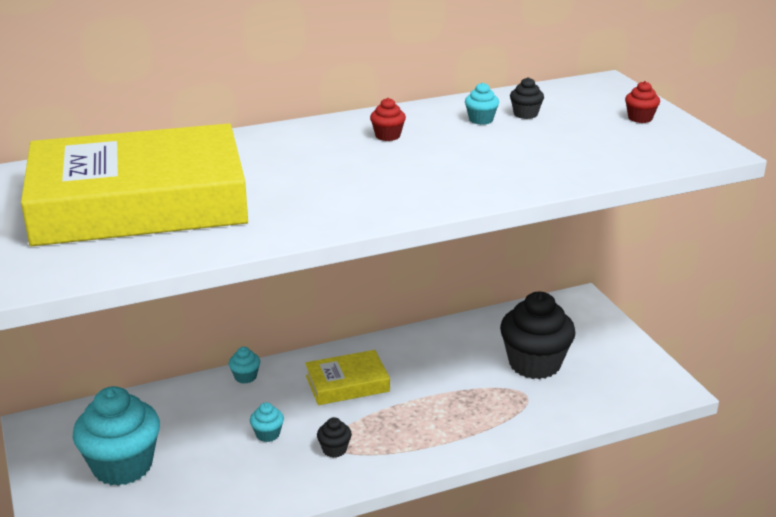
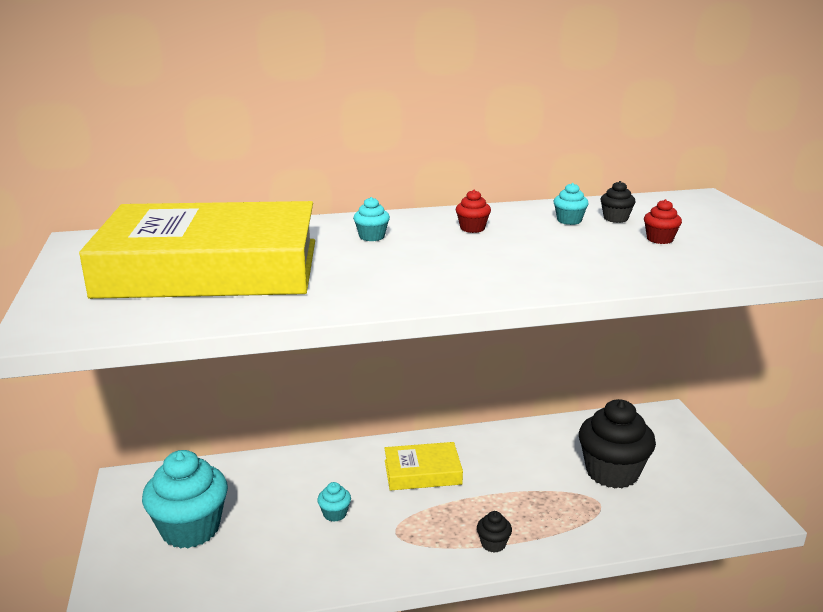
camera: 10 degrees right, 5 degrees down
turquoise cupcake [229,347,260,384] -> turquoise cupcake moved to [353,197,390,241]
black cupcake [317,417,352,458] -> black cupcake moved to [477,511,512,553]
red cupcake [625,81,660,123] -> red cupcake moved to [644,199,682,244]

